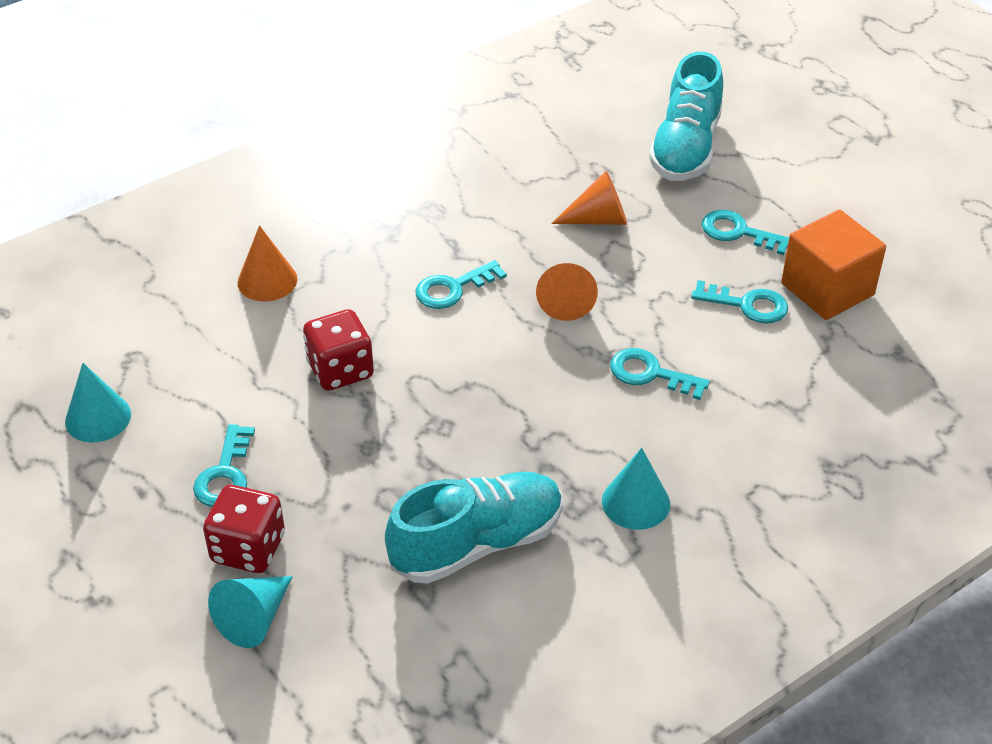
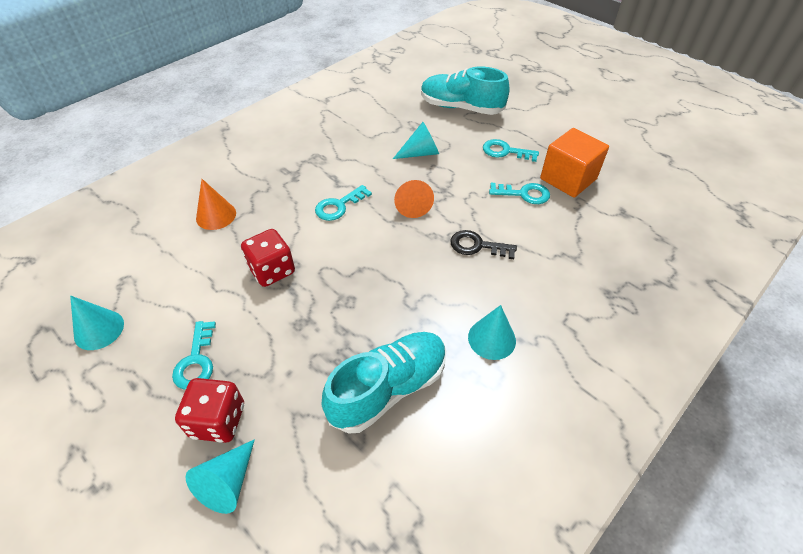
camera: 10 degrees left, 5 degrees up
orange cone [551,171,627,225] -> turquoise cone [393,122,439,159]
turquoise key [610,348,710,400] -> black key [450,230,517,259]
turquoise shoe [649,52,723,181] -> turquoise shoe turned 105 degrees clockwise [421,66,509,115]

